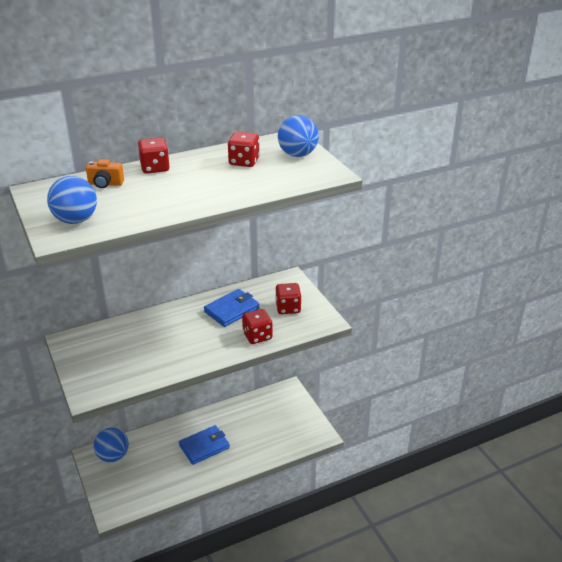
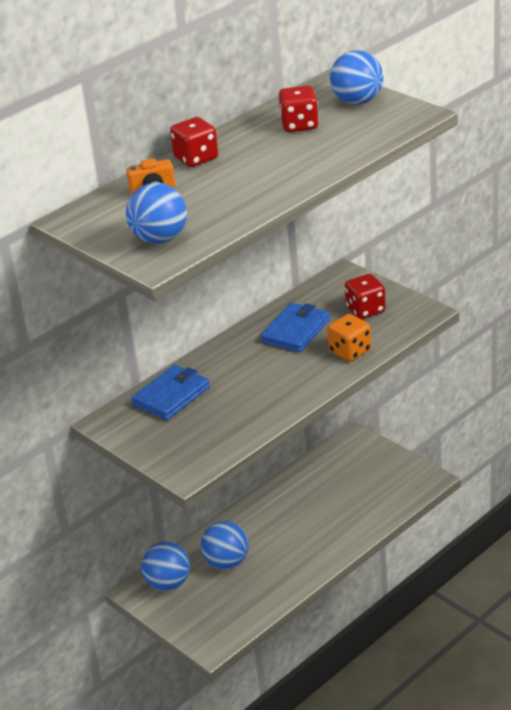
camera: 15 degrees left, 0 degrees up
blue wallet [179,425,230,465] -> blue wallet moved to [132,365,210,420]
red dice [242,309,273,344] -> orange dice [327,314,371,361]
none -> blue ball [201,521,249,570]

